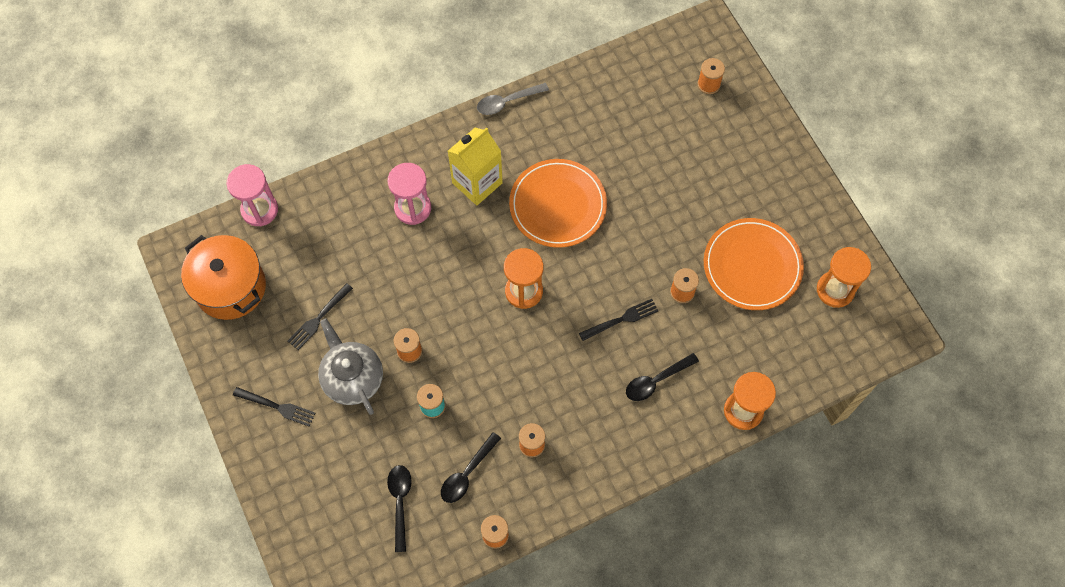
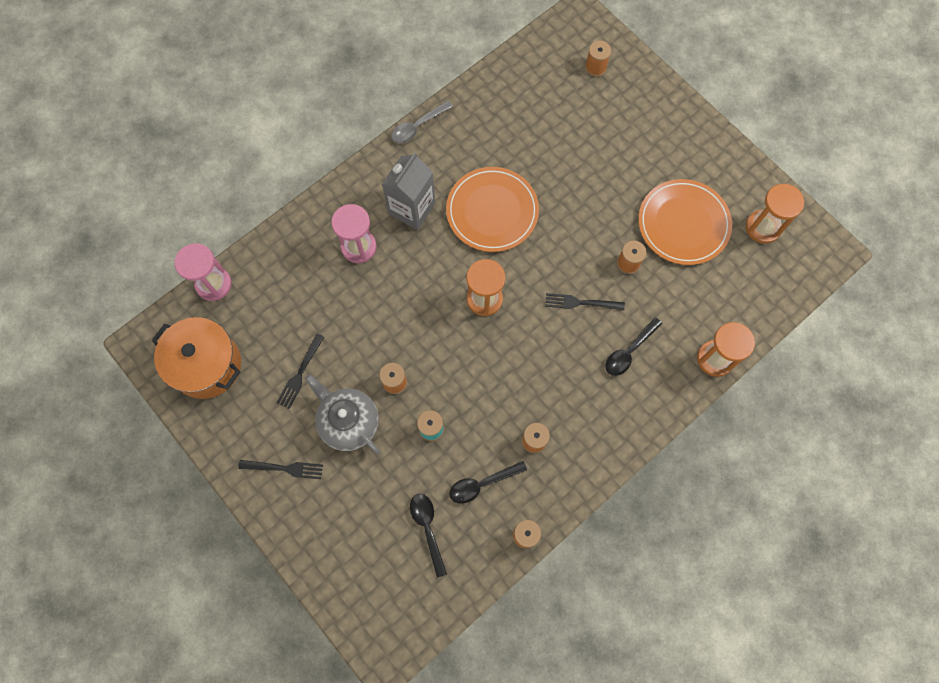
camera: 15 degrees left, 5 degrees up
black spoon [441,432,501,503] -> black spoon turned 45 degrees clockwise [449,461,527,504]
yellow carton [448,127,503,206] -> grey carton [382,152,435,230]
black fork [579,299,658,341] -> black fork turned 135 degrees counterclockwise [545,293,625,310]

